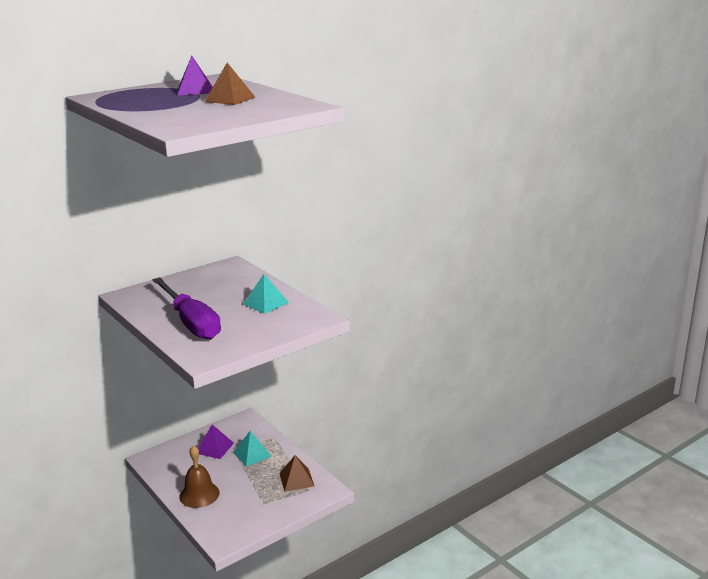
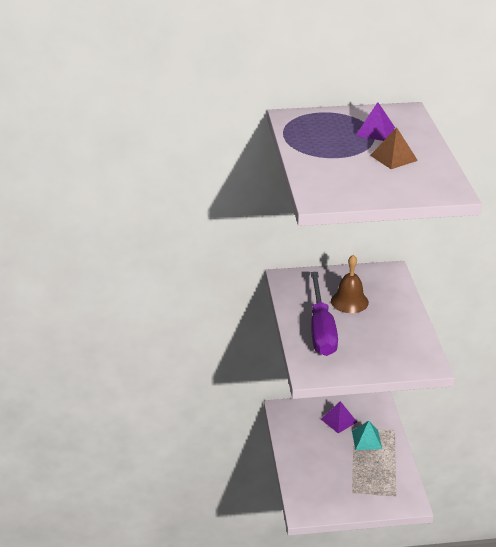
camera: 30 degrees right, 10 degrees up
brown bell [179,445,220,508] -> brown bell moved to [331,255,369,313]
turquoise pyramid [243,274,289,314] -> none
brown pyramid [279,455,314,492] -> none

